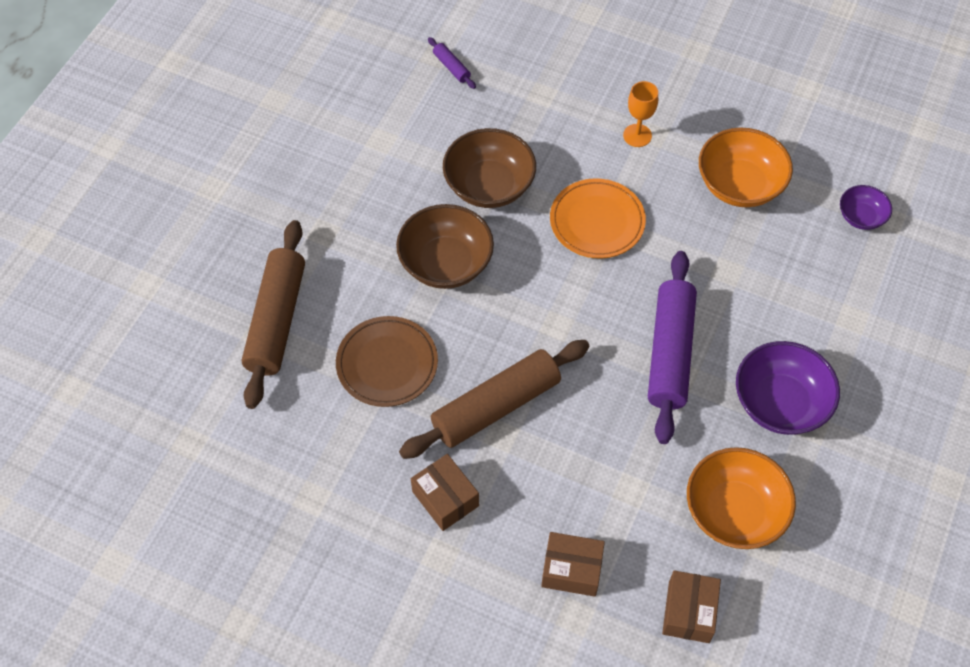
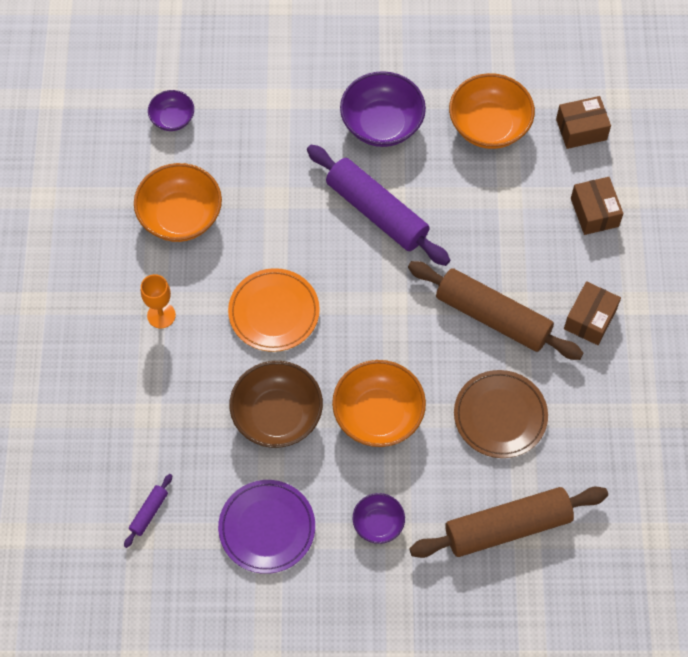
camera: 115 degrees left, 5 degrees up
brown bowl [396,204,494,289] -> orange bowl [332,360,426,447]
purple rolling pin [648,251,697,444] -> purple rolling pin turned 60 degrees clockwise [307,145,450,266]
none -> purple plate [218,480,315,574]
none -> purple bowl [353,493,405,544]

